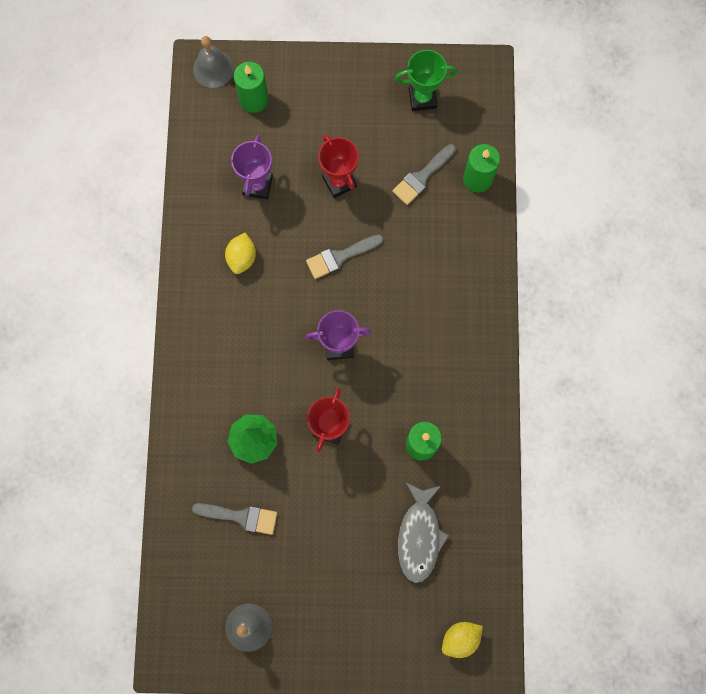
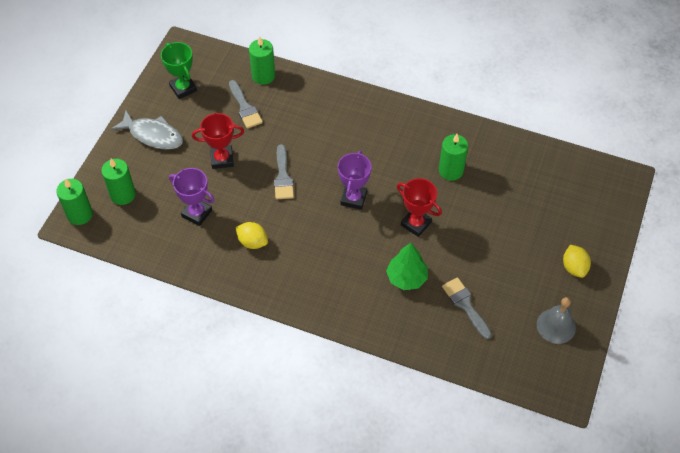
camera: 70 degrees left, 20 degrees down
grey brush [192,503,277,535] -> grey brush turned 60 degrees counterclockwise [442,277,491,339]
grey bell [193,36,234,88] -> green candle [56,179,93,225]
green trophy [395,50,457,111] -> green trophy turned 45 degrees counterclockwise [161,42,197,99]
grey fish [398,482,449,583] -> grey fish moved to [111,111,183,150]
yellow lemon [442,622,483,658] -> yellow lemon moved to [563,245,591,278]

